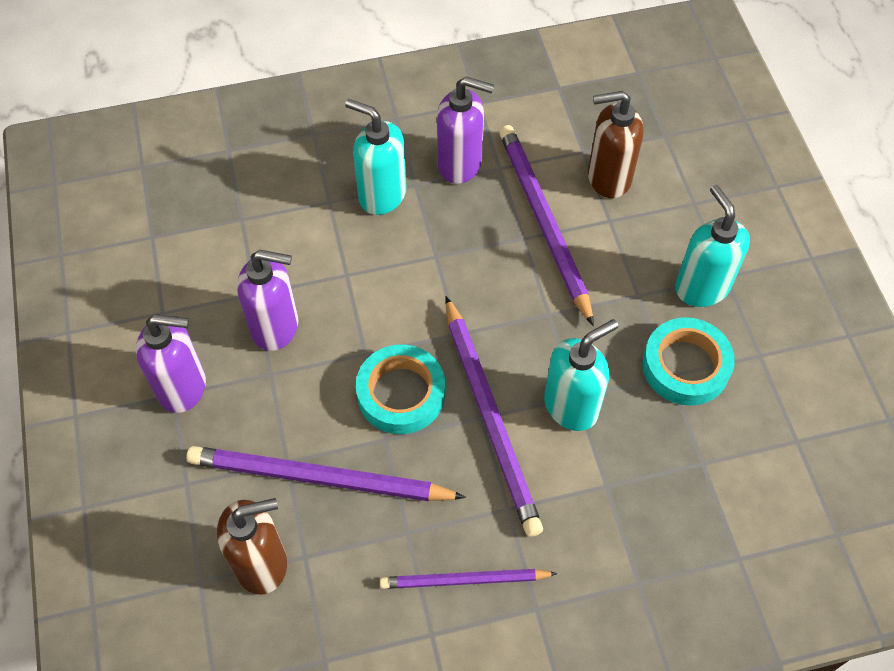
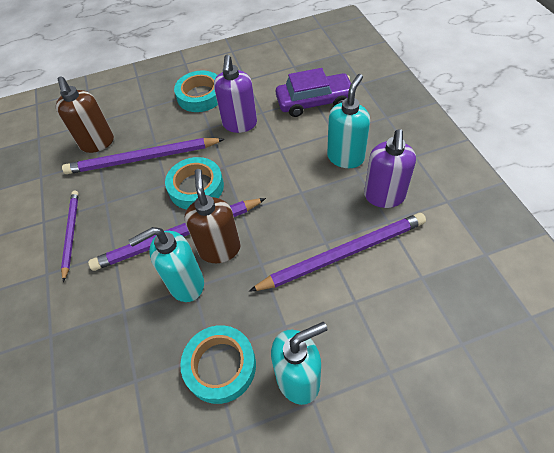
camera: 90 degrees right, 5 degrees down
purple soap dispenser [136,314,206,413] -> turquoise tape [174,70,218,112]
purple pencil [186,446,466,501] -> purple pencil turned 105 degrees counterclockwise [62,138,225,174]
turquoise soap dispenser [544,319,619,431] -> turquoise soap dispenser turned 105 degrees clockwise [129,227,204,302]
brown soap dispenser [588,91,644,198] -> brown soap dispenser moved to [185,169,240,263]
none -> purple car [276,68,351,117]

